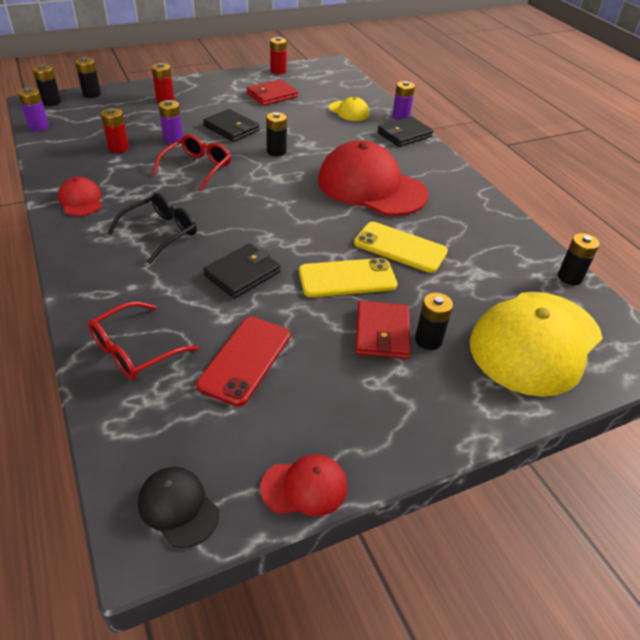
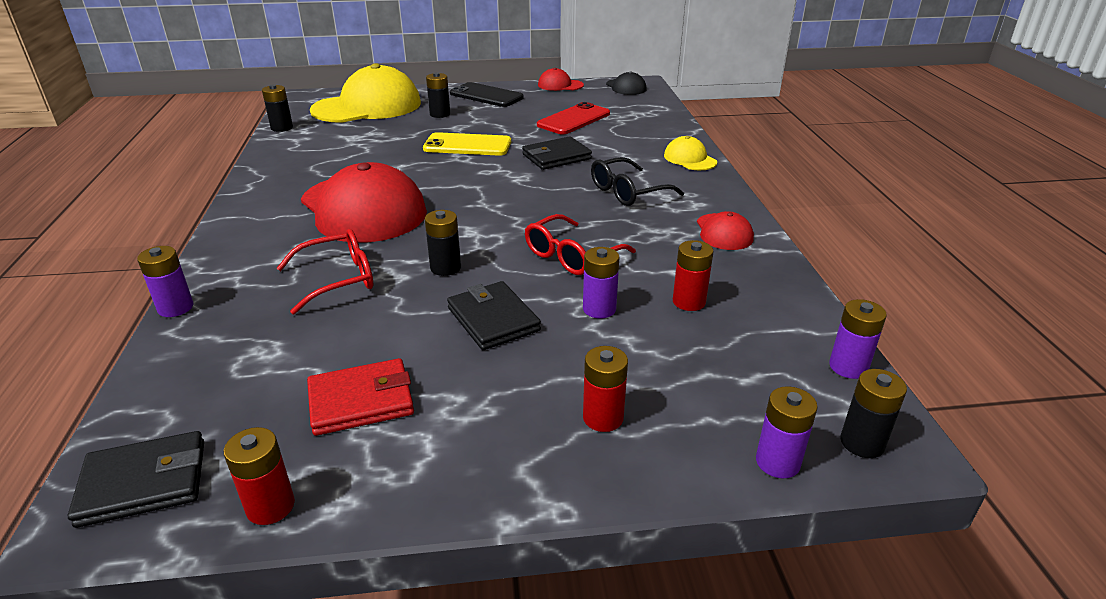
camera: 160 degrees left, 10 degrees down
black battery [75,57,101,98] -> purple battery [756,386,818,478]
red glasses [88,301,199,380] -> red glasses moved to [277,229,373,314]
yellow cap [329,97,369,121] -> yellow cap moved to [664,136,717,170]
yellow phone [354,222,448,273] -> none
red wallet [355,301,411,359] -> none
black wallet [377,116,434,147] -> black wallet moved to [68,431,204,528]
none -> black phone [450,82,524,107]

